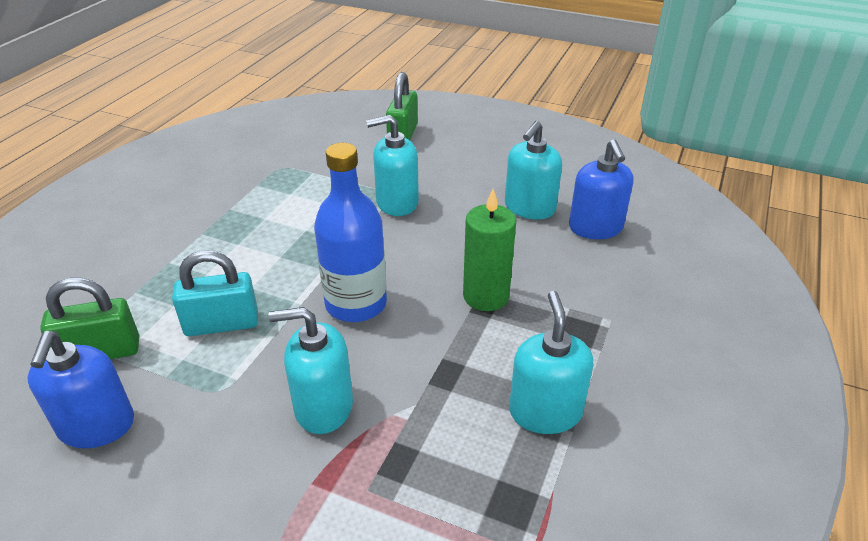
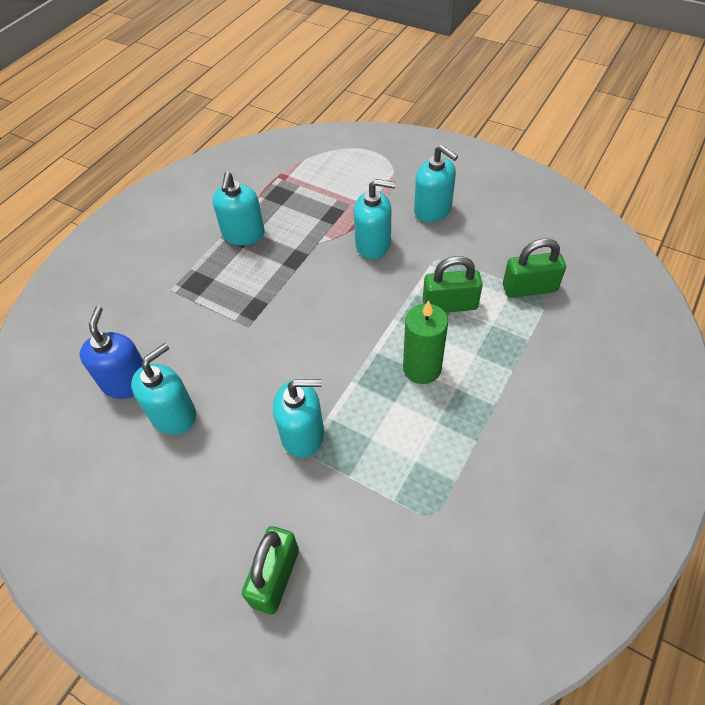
camera: 170 degrees left, 15 degrees up
blue soap dispenser [27,331,134,448] -> none
turquoise padlock [172,250,258,336] -> green padlock [423,256,483,313]
blue bottle [314,143,387,322] -> none
green candle [463,189,516,311] -> green candle moved to [403,300,448,384]
none -> turquoise soap dispenser [414,145,458,223]

